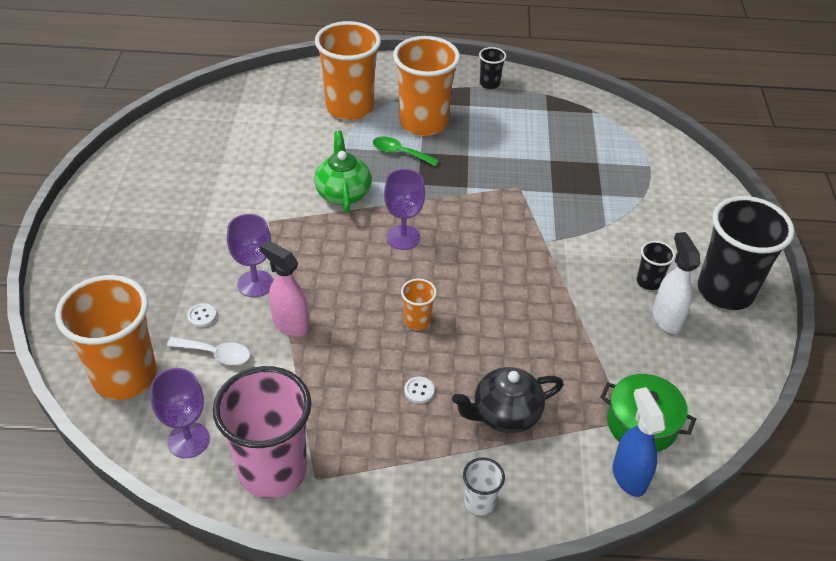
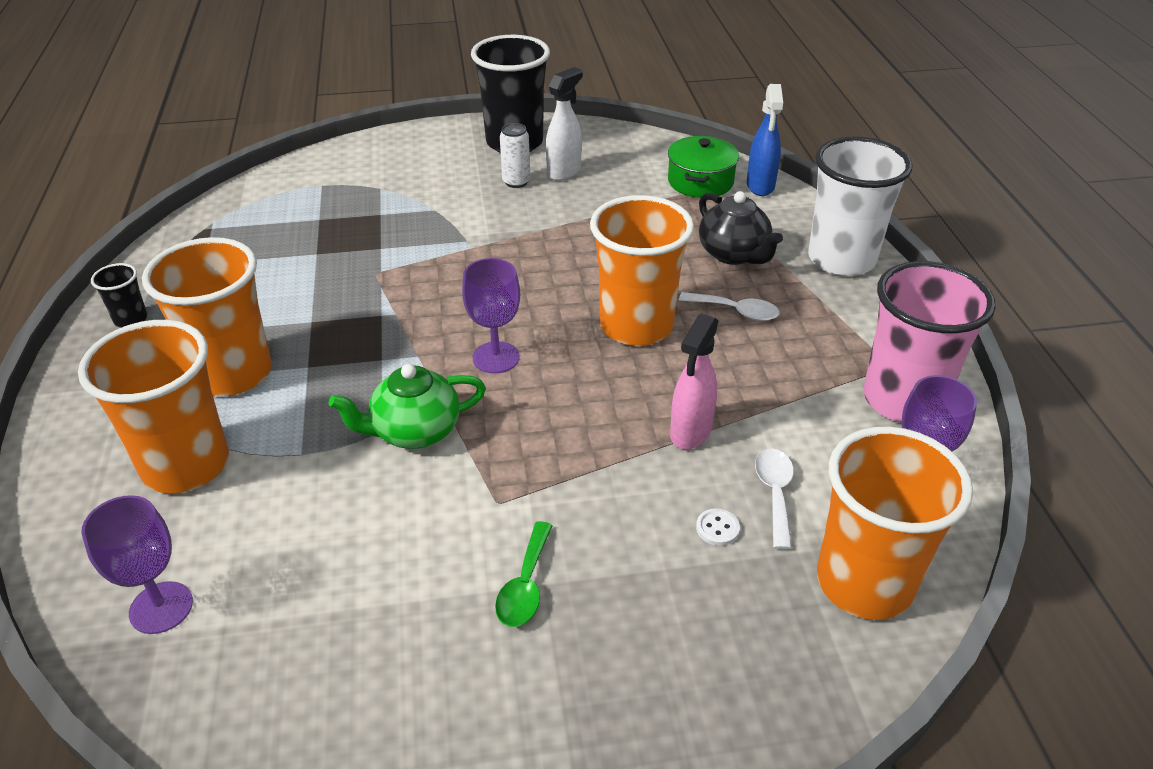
camera: 100 degrees left, 5 degrees down
purple goblet [227,214,273,298] -> purple goblet moved to [81,495,193,634]
green spoon [373,136,439,166] -> green spoon moved to [495,521,553,627]
orange cup [401,279,437,330] -> orange cup [590,195,694,346], size x2.24
white button [404,377,435,403] -> white spoon [679,292,780,321]
white cup [463,457,505,515] -> white cup [808,136,913,277], size x2.24
blue spray bottle [613,387,666,497] -> blue spray bottle turned 60 degrees counterclockwise [747,84,783,196]
black cup [637,241,675,290] -> white can [500,123,530,188]
white spray bottle [653,232,700,334] -> white spray bottle turned 150 degrees clockwise [545,67,583,181]

